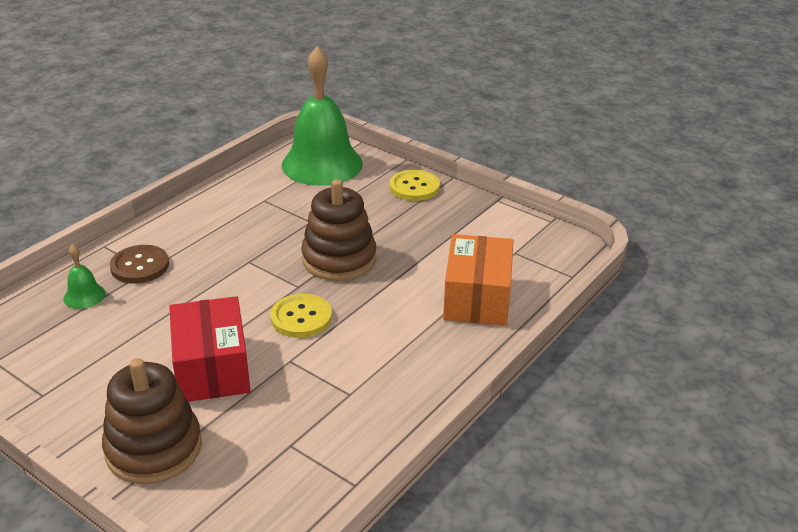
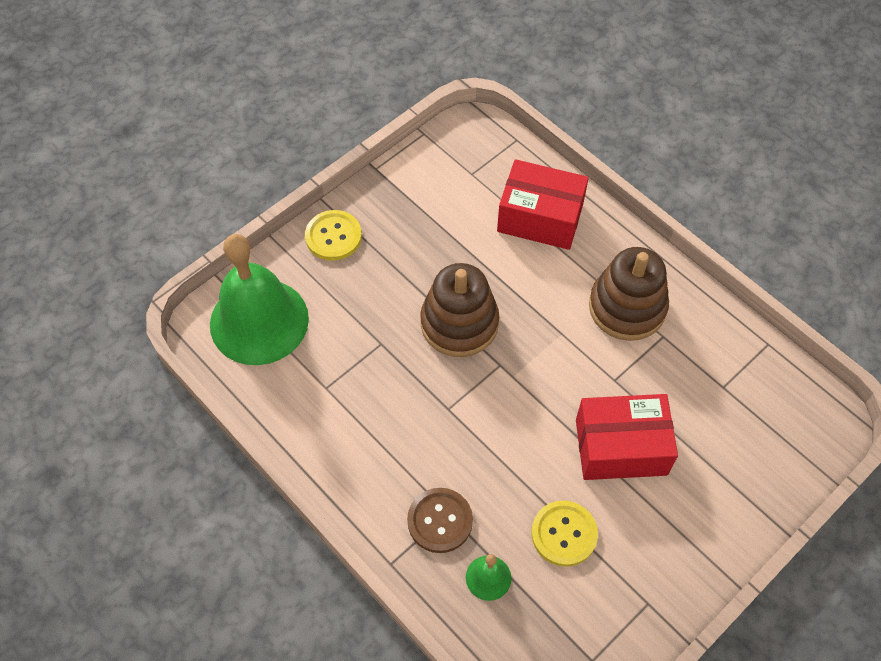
camera: 80 degrees left, 25 degrees up
brown stacking toy [102,358,202,484] -> brown stacking toy moved to [589,247,669,341]
yellow button [270,294,332,338] -> yellow button moved to [531,500,598,567]
orange box [443,234,513,326] -> red box [497,159,589,250]

